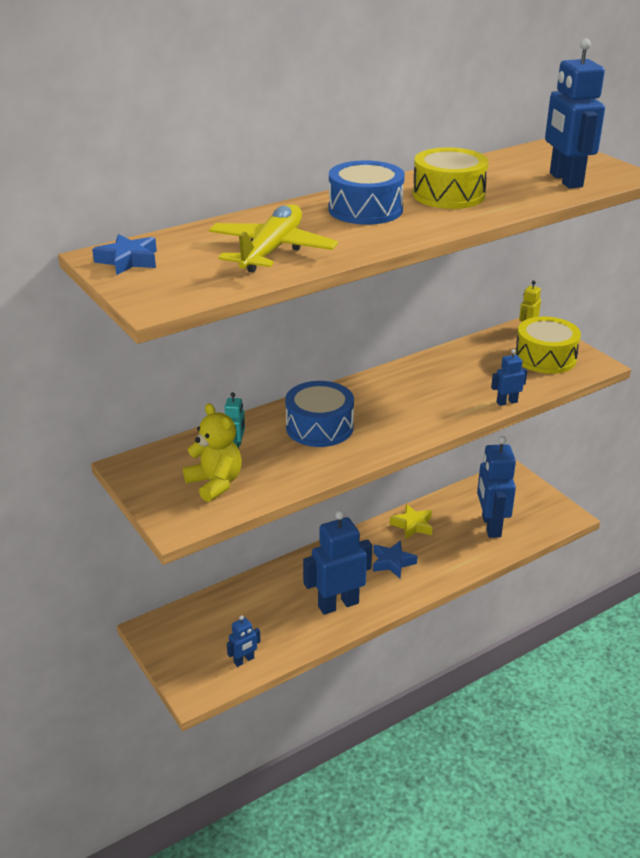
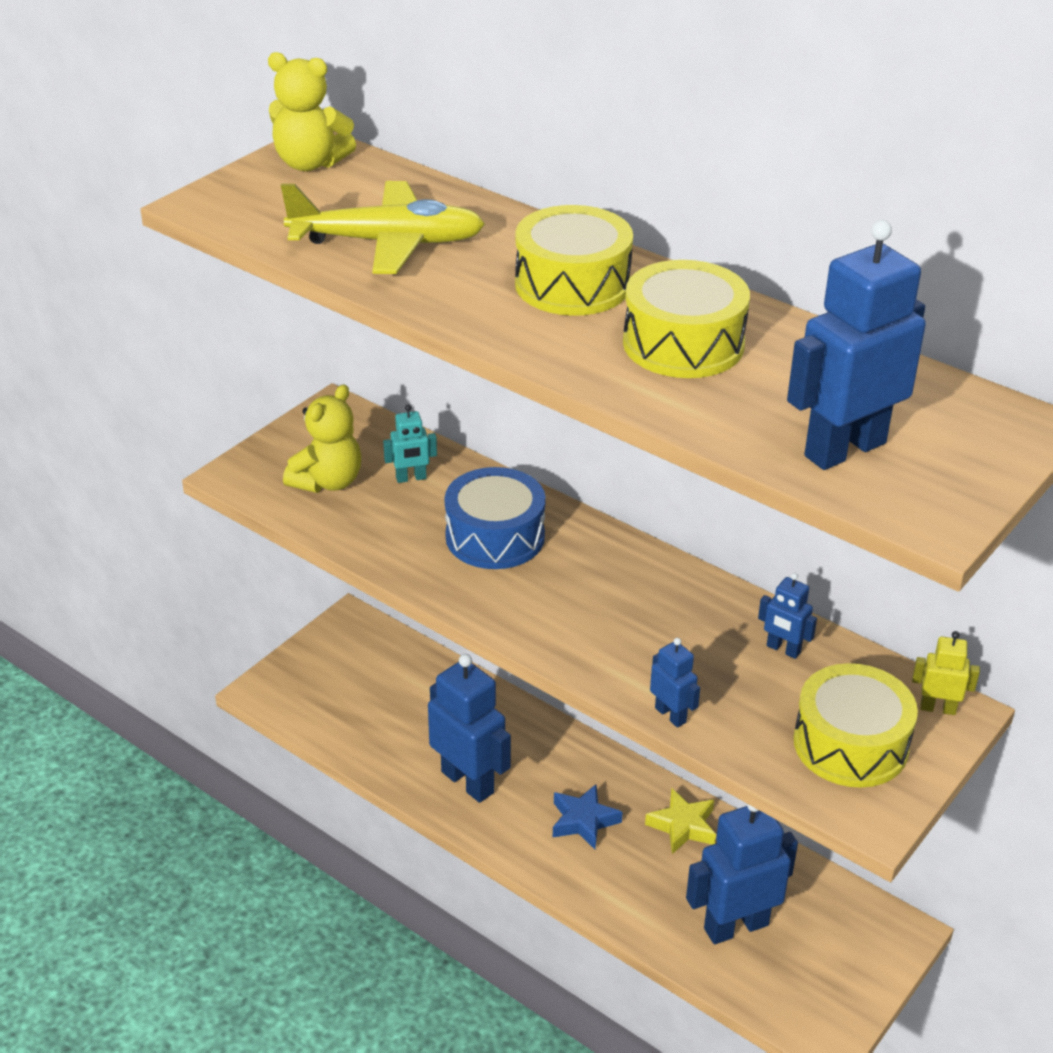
camera: 70 degrees right, 5 degrees up
blue star [92,234,157,275] -> yellow teddy bear [268,52,356,171]
blue robot [227,615,261,667] -> blue robot moved to [758,573,817,659]
blue drum [328,160,405,225] -> yellow drum [515,205,633,316]

